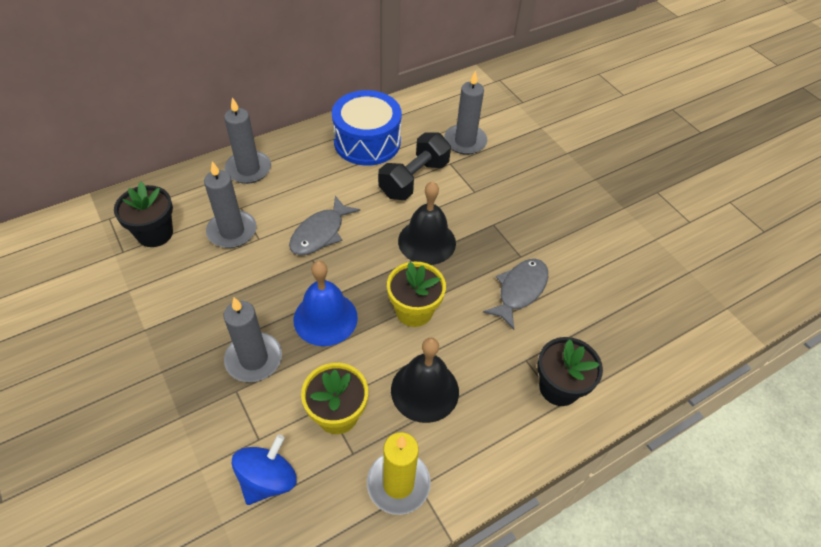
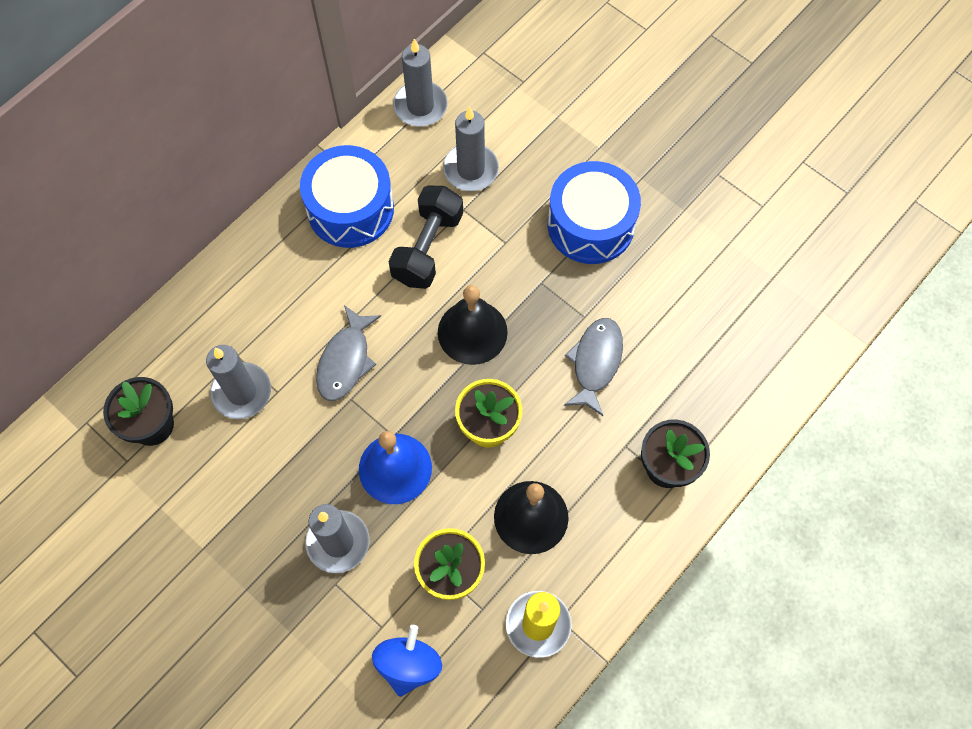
camera: 15 degrees left, 15 degrees up
grey candle [224,97,271,184] -> grey candle moved to [393,39,448,126]
none -> blue drum [548,161,641,264]

